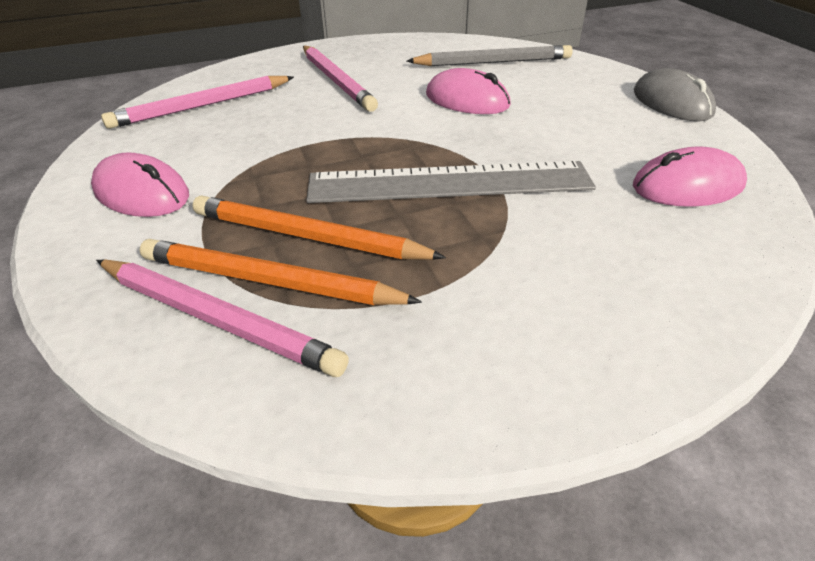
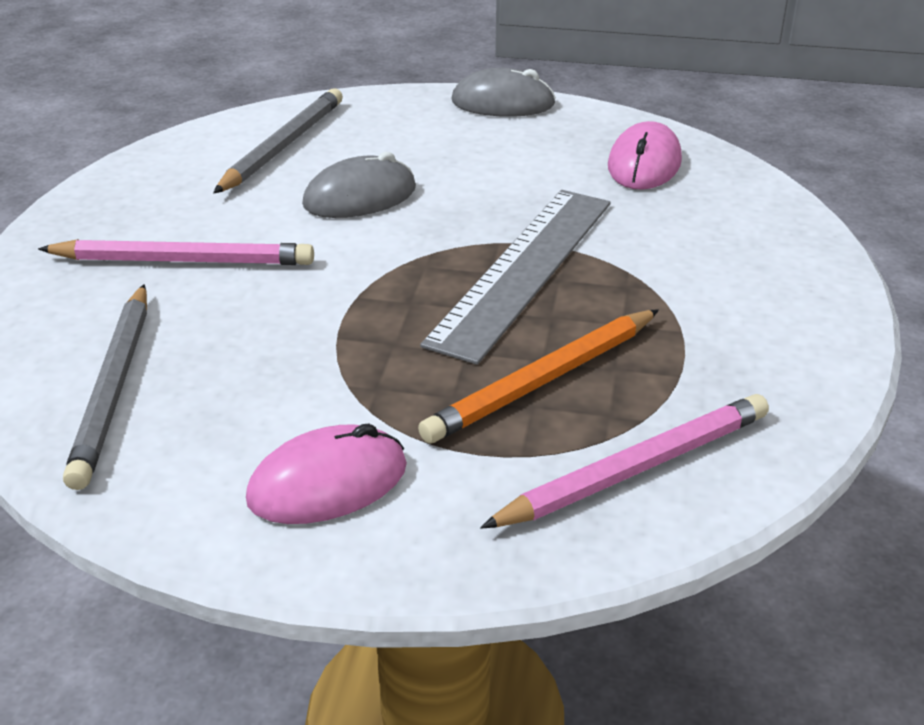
camera: 60 degrees left, 5 degrees down
pink pencil [101,76,294,129] -> grey pencil [63,284,147,490]
orange pencil [140,239,422,305] -> none
pink mouse [426,68,511,114] -> grey mouse [302,152,416,218]

